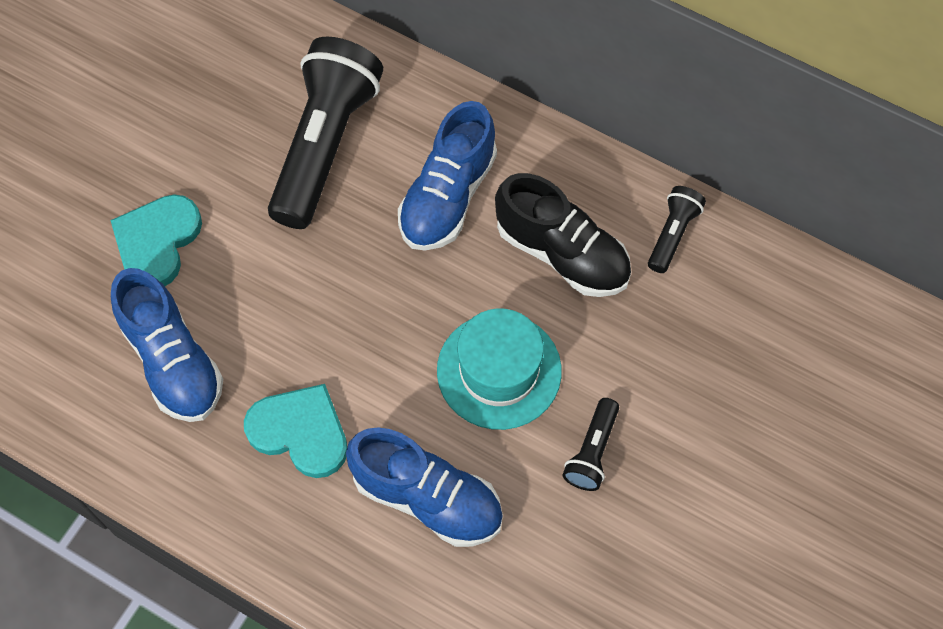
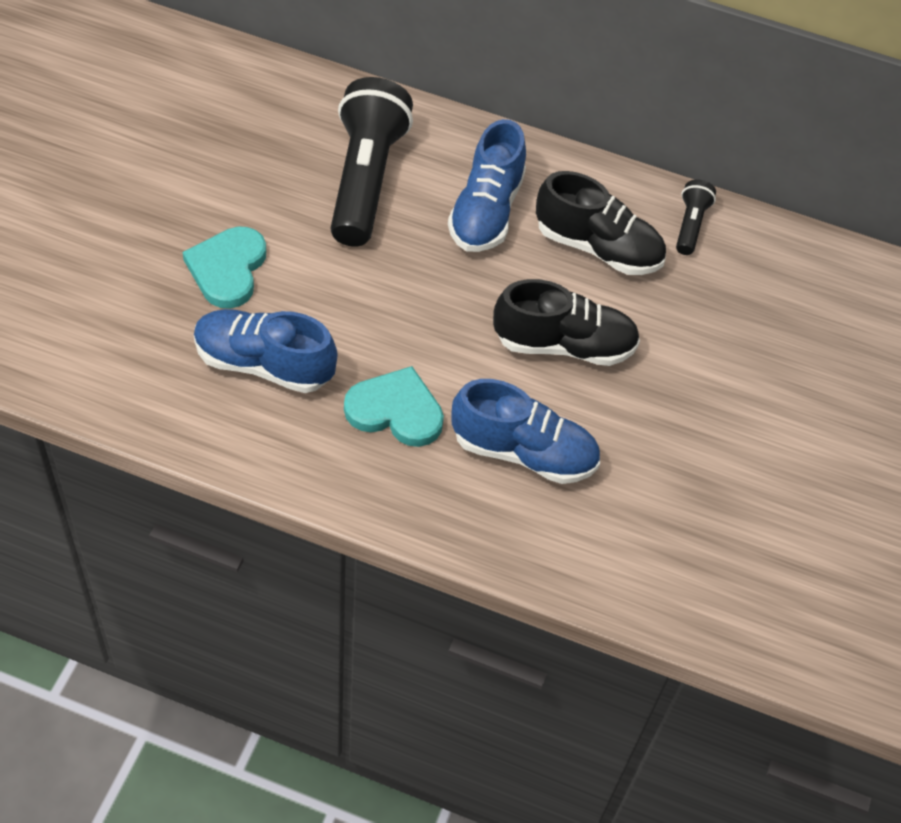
camera: 15 degrees left, 10 degrees down
blue shoe [111,268,223,422] -> blue shoe turned 150 degrees clockwise [194,309,337,393]
turquoise hat [437,309,562,430] -> black shoe [493,279,640,366]
black flashlight [563,398,619,491] -> none

